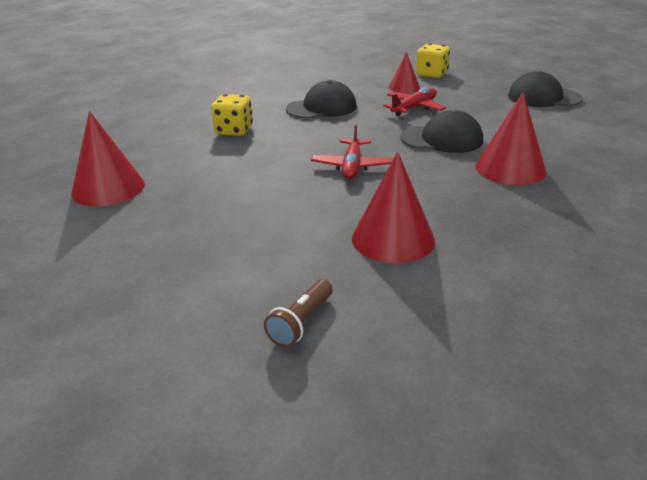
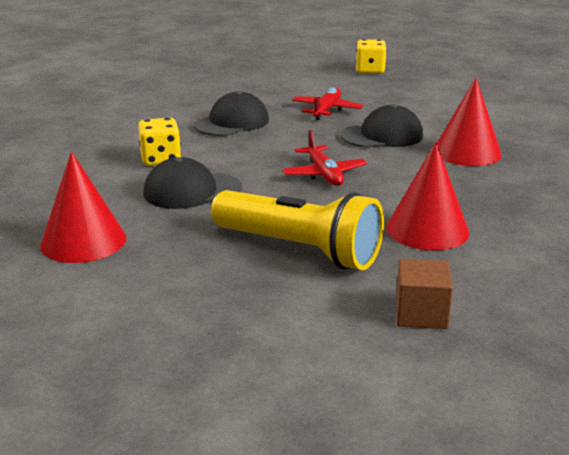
camera: 25 degrees left, 5 degrees down
brown flashlight [264,279,333,347] -> brown cube [396,259,453,329]
red cone [389,52,420,93] -> none
yellow dice [416,43,450,78] -> yellow dice moved to [356,39,387,74]
black cap [508,71,583,107] -> black cap moved to [143,157,242,209]
none -> yellow flashlight [211,190,384,270]

